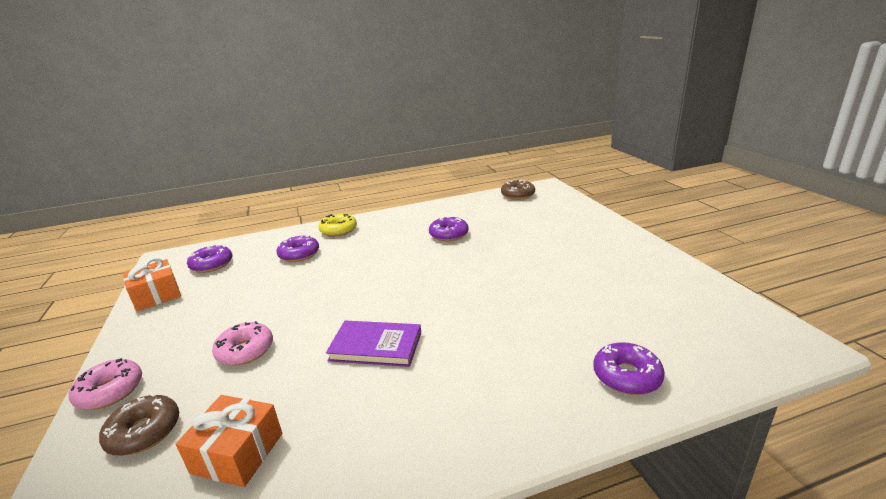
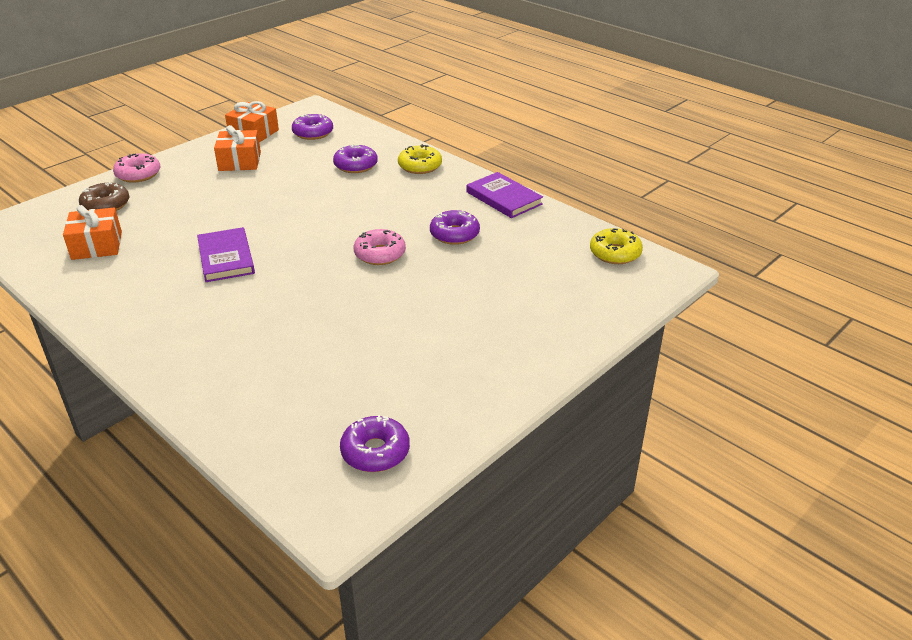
camera: 60 degrees right, 10 degrees up
pink donut [212,321,273,366] -> pink donut moved to [354,229,406,265]
brown donut [501,180,535,200] -> yellow donut [590,228,643,264]
purple donut [593,342,665,395] -> purple donut moved to [340,415,410,472]
none -> orange gift [214,125,261,171]
none -> purple book [467,172,543,218]

